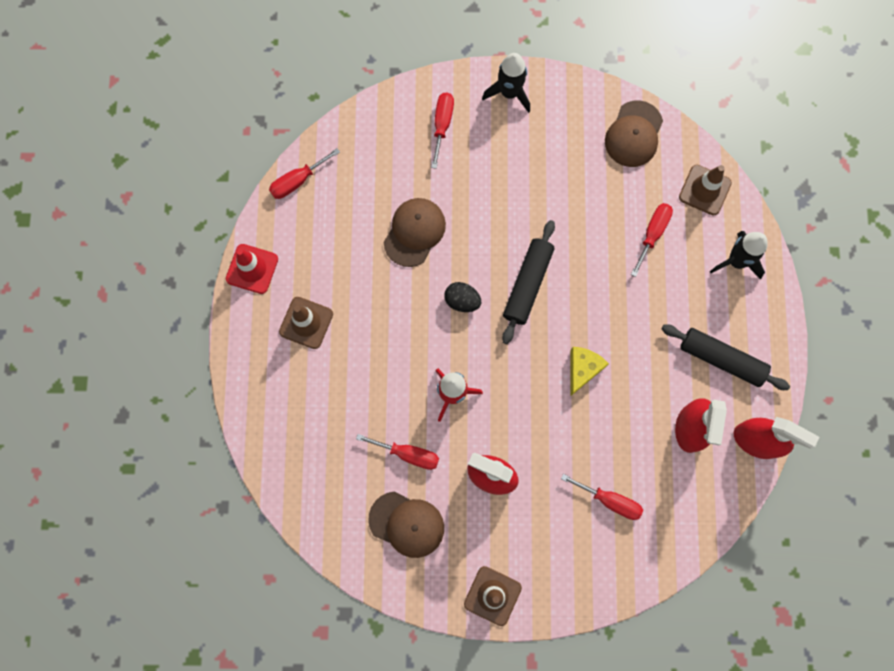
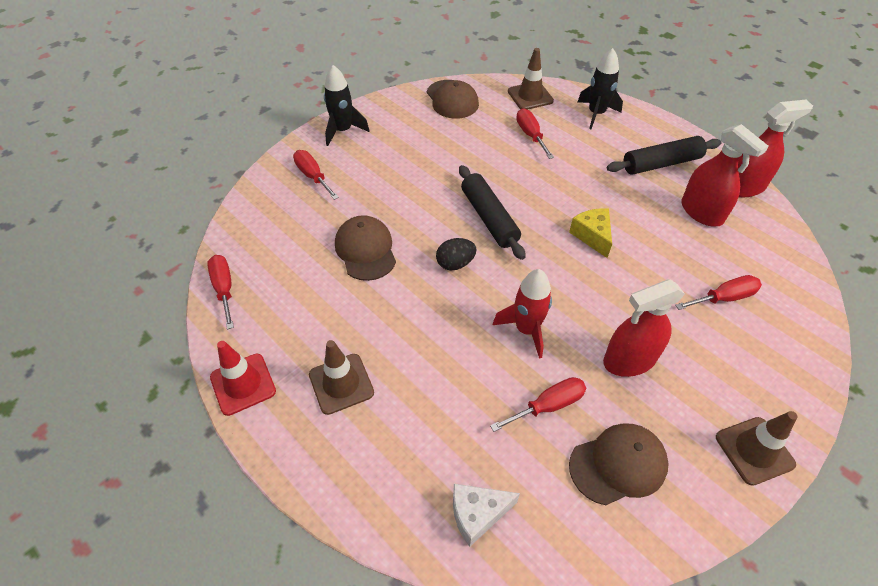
camera: 45 degrees left, 25 degrees down
red screwdriver [269,148,340,199] -> red screwdriver turned 150 degrees clockwise [207,255,234,330]
none -> white cheese [453,484,520,547]

